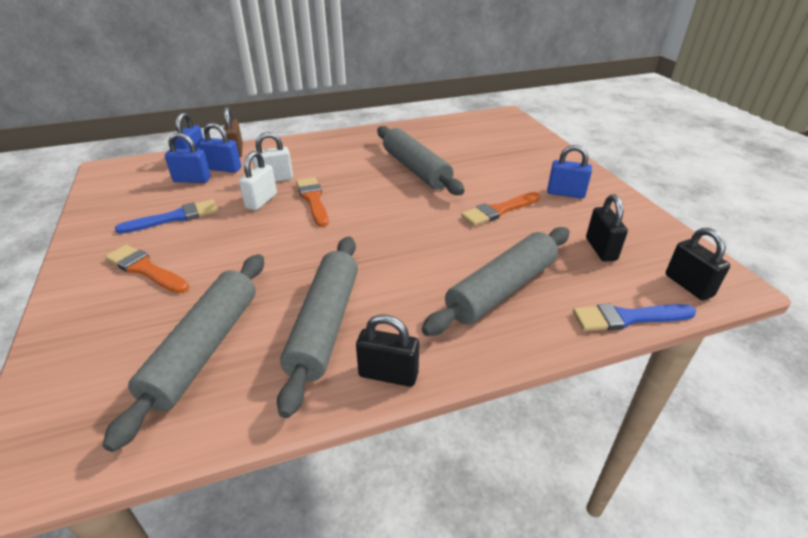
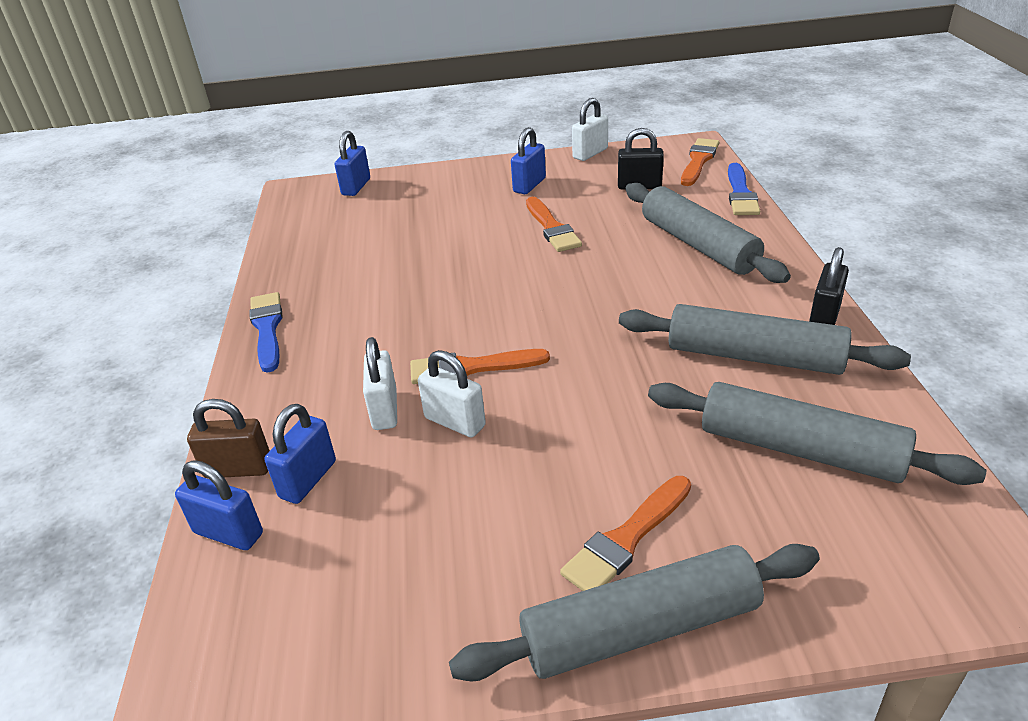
camera: 75 degrees left, 0 degrees up
blue brush [115,199,218,234] -> blue brush moved to [249,292,283,373]
blue padlock [165,133,211,183] -> blue padlock moved to [335,131,370,196]
grey rolling pin [377,126,465,195] -> grey rolling pin moved to [449,544,820,682]
black padlock [666,228,730,300] -> orange brush [681,138,719,186]
none -> white padlock [572,98,608,161]

